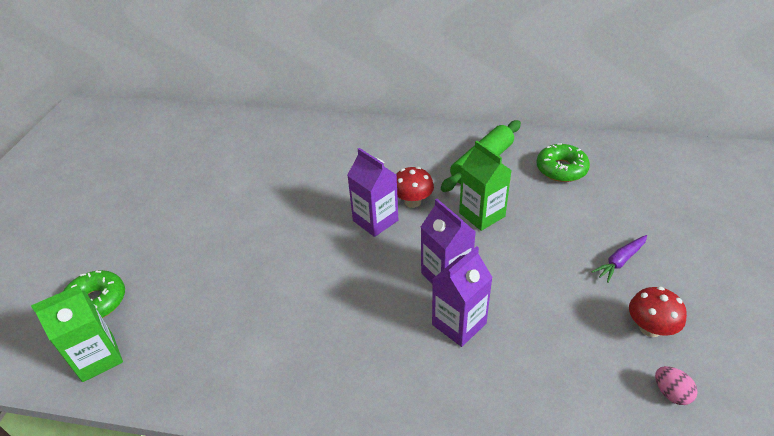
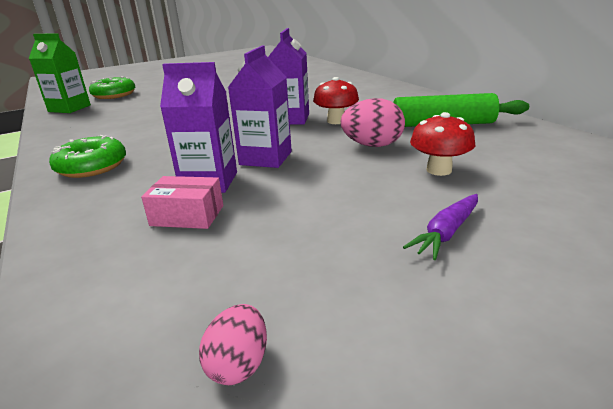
camera: 50 degrees right, 15 degrees down
green carton [459,141,512,231] -> pink egg [341,98,405,147]
green donut [536,143,590,182] -> green donut moved to [49,135,126,178]
purple carrot [591,235,647,283] -> purple carrot turned 60 degrees counterclockwise [403,194,478,260]
red mushroom [629,286,687,337] -> red mushroom moved to [410,112,475,176]
none -> pink box [141,176,223,229]

